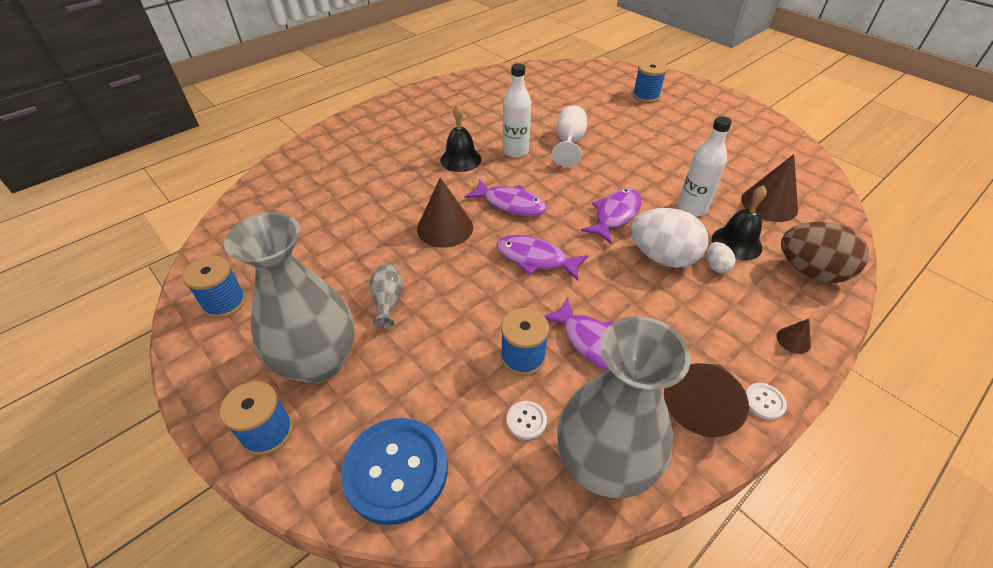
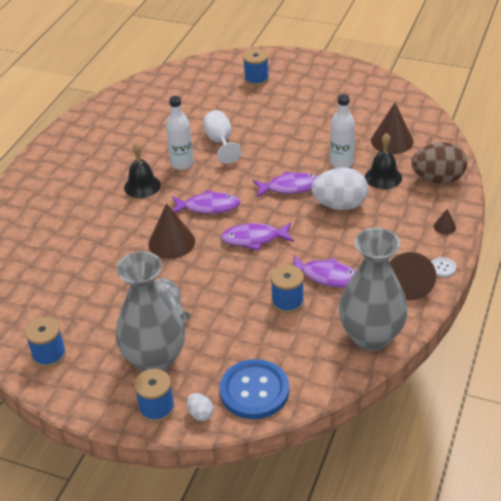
camera: 25 degrees left, 5 degrees down
white button [507,401,547,440] -> none
purple fish [581,188,641,244] -> purple fish turned 75 degrees clockwise [253,171,318,197]
white egg [706,242,736,273] -> white egg moved to [187,393,214,421]

